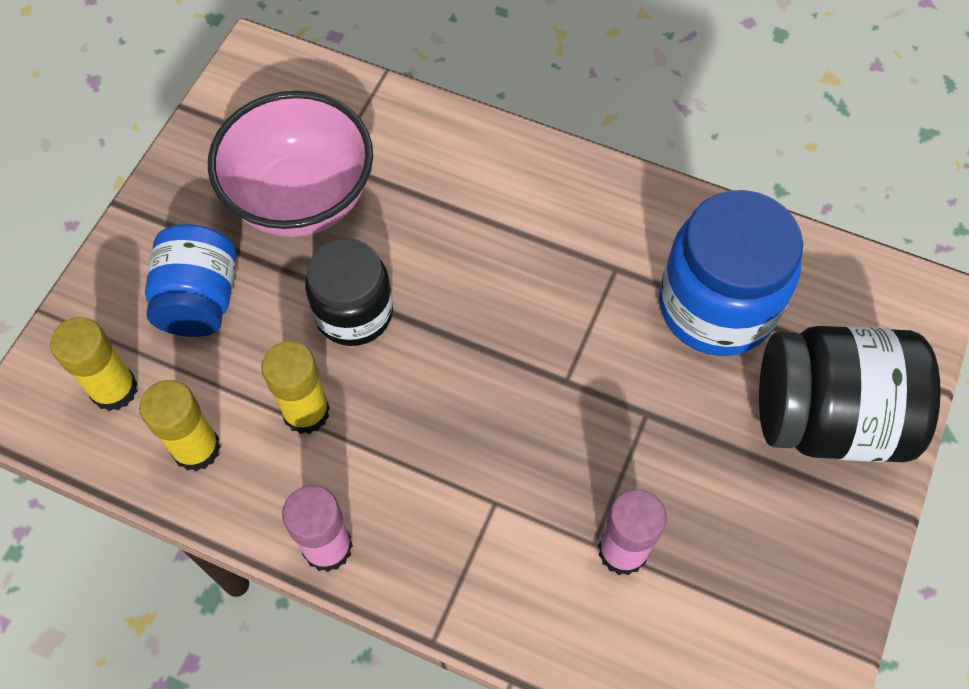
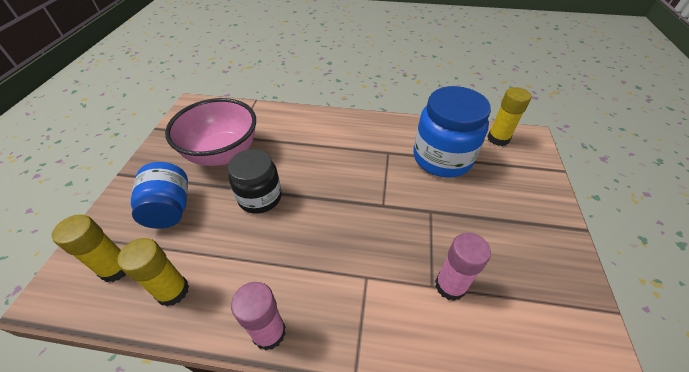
camera: 15 degrees left, 15 degrees down
yellow glue stick [261,341,330,434] -> yellow glue stick moved to [487,87,532,146]
black jar [759,326,941,462] -> none

